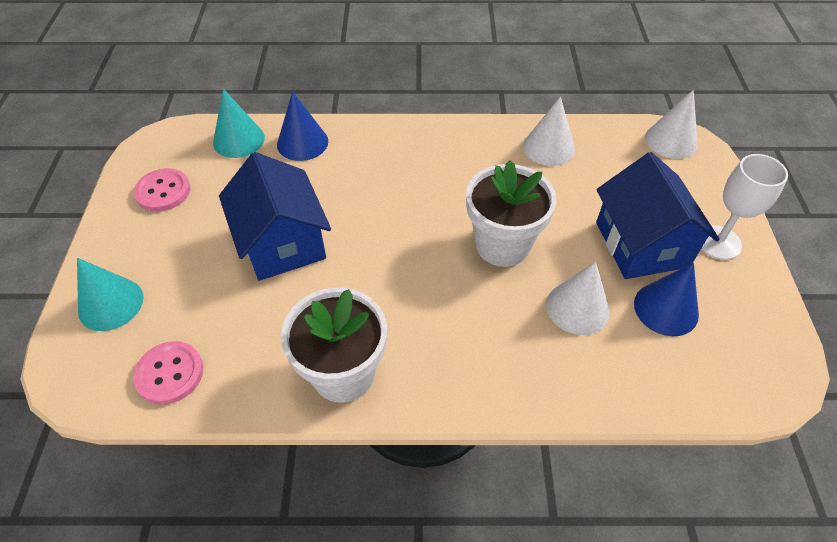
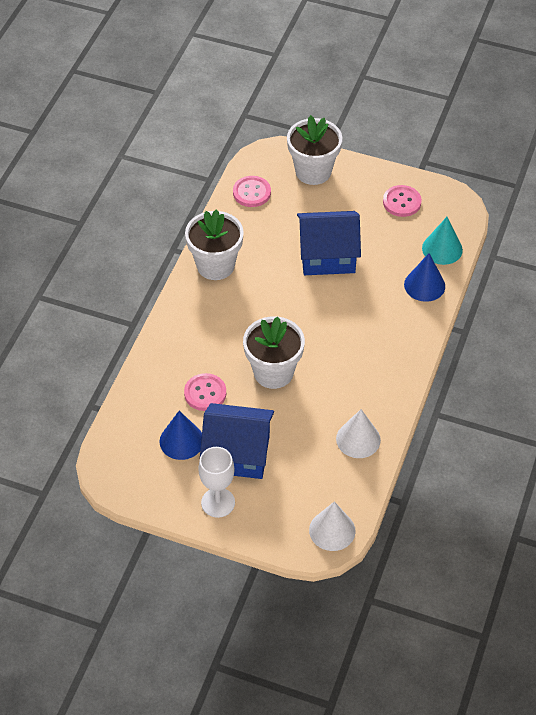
camera: 110 degrees right, 0 degrees up
turquoise cone [77,258,143,331] -> white flower pot [287,115,342,185]
white cone [546,261,610,335] -> pink button [184,373,226,411]

